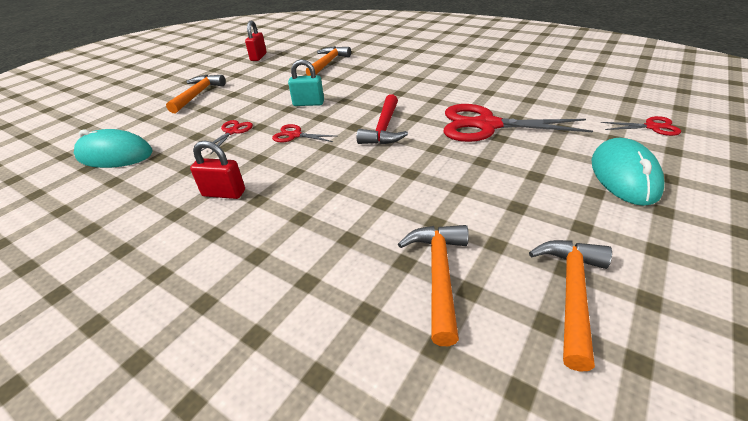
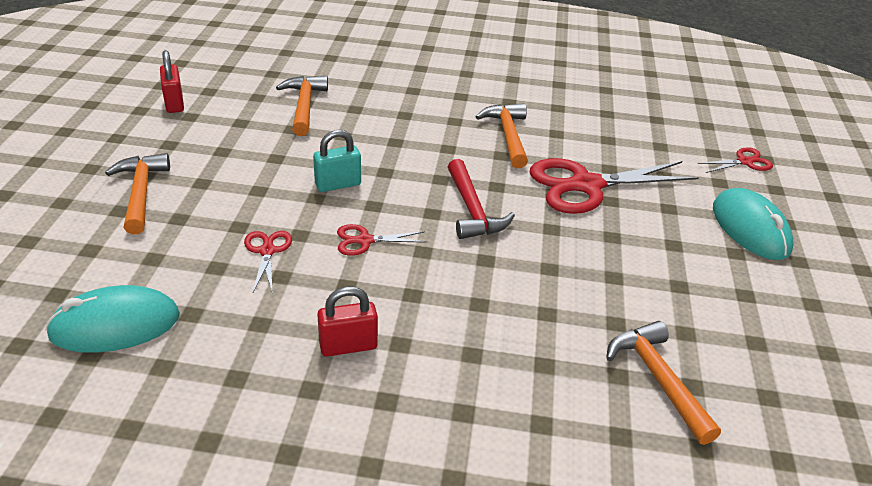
camera: 30 degrees left, 0 degrees up
orange hammer [529,240,612,372] -> orange hammer moved to [476,103,528,168]

